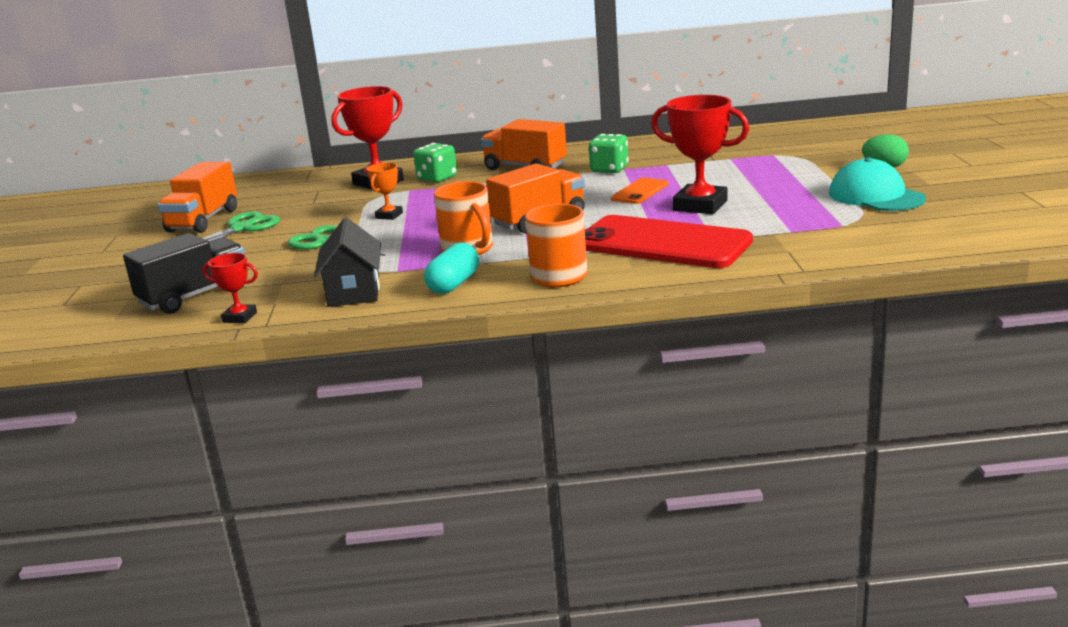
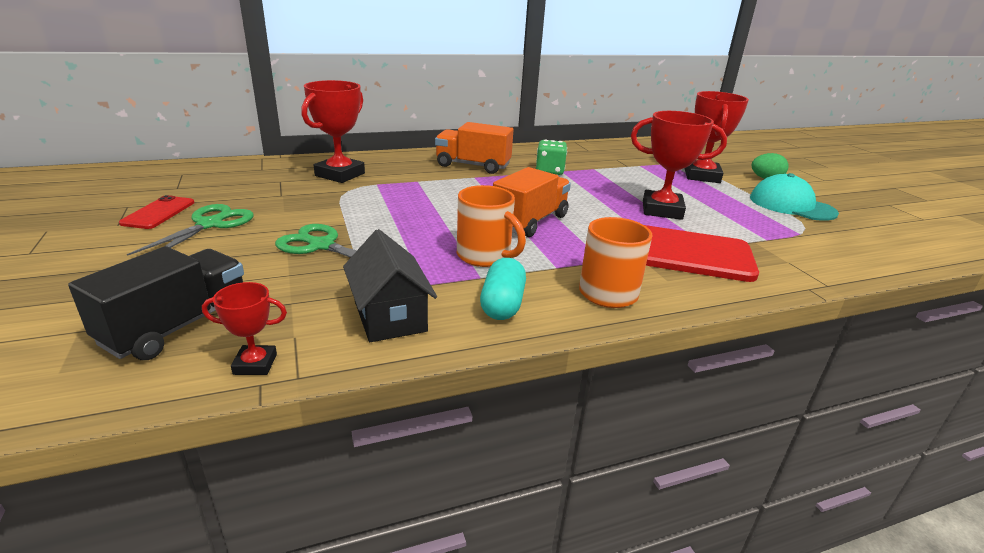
camera: 20 degrees left, 5 degrees up
orange truck [158,162,237,233] -> red phone [119,195,194,229]
orange trophy [367,163,403,220] -> none
green dice [413,143,457,183] -> none
orange phone [611,178,669,204] -> none
none -> red trophy [685,91,749,183]

